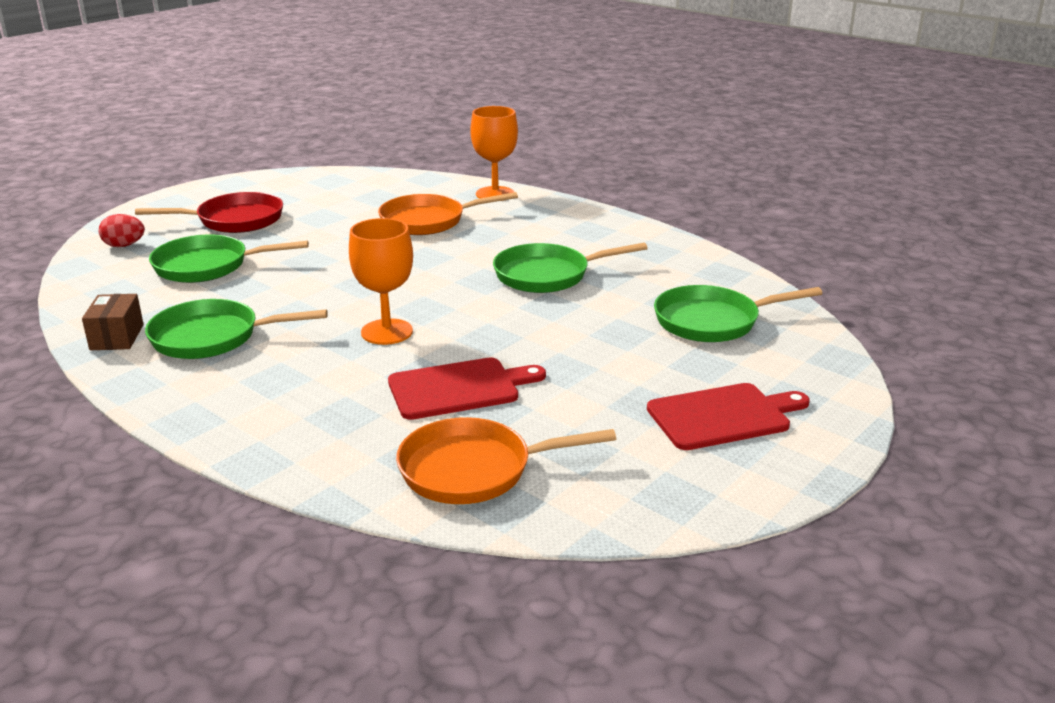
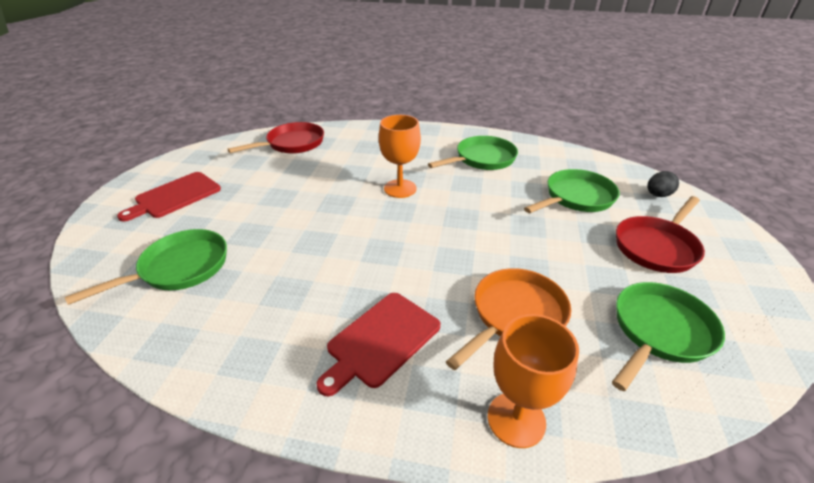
camera: 150 degrees right, 10 degrees up
brown box [82,294,144,350] -> none
red egg [99,214,145,247] -> black egg [647,171,679,197]
red cutting board [388,357,546,420] -> red cutting board moved to [316,293,440,396]
orange pan [396,417,616,504] -> red pan [228,122,324,154]
green pan [493,243,648,293] -> green pan moved to [612,282,725,391]

